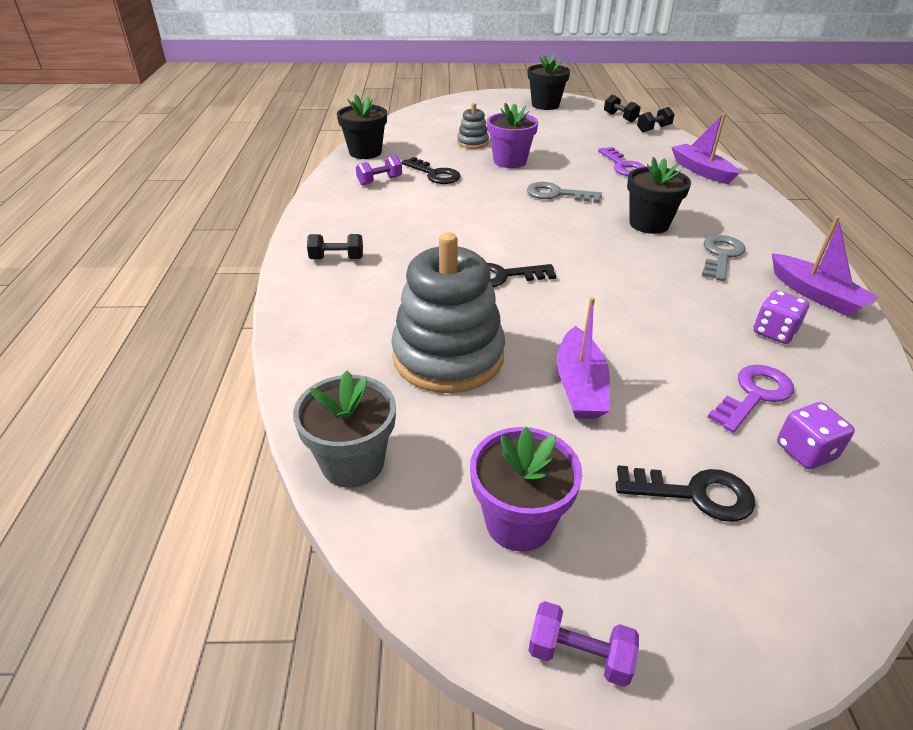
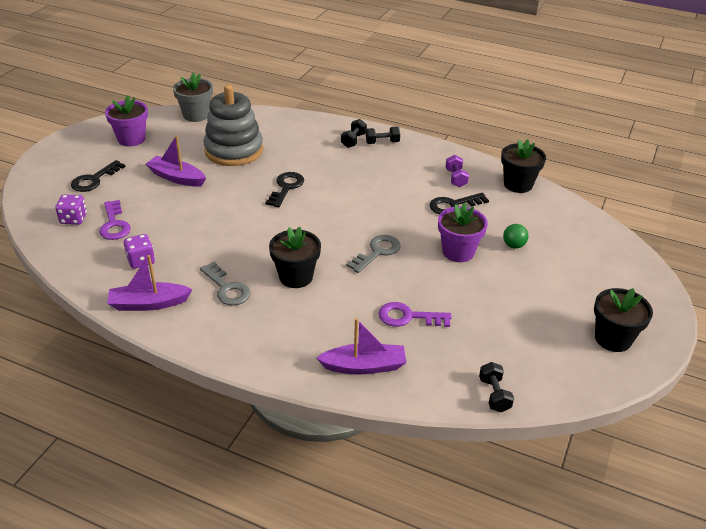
camera: 115 degrees right, 0 degrees up
grey stacking toy [457,103,489,149] -> green ball [503,224,528,249]
purple dumbbell [528,601,639,687] -> none
black dumbbell [604,95,640,122] -> black dumbbell moved to [366,127,400,144]

